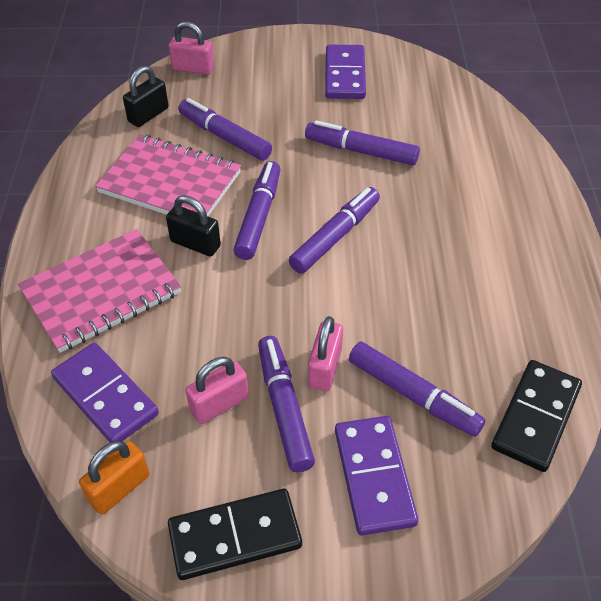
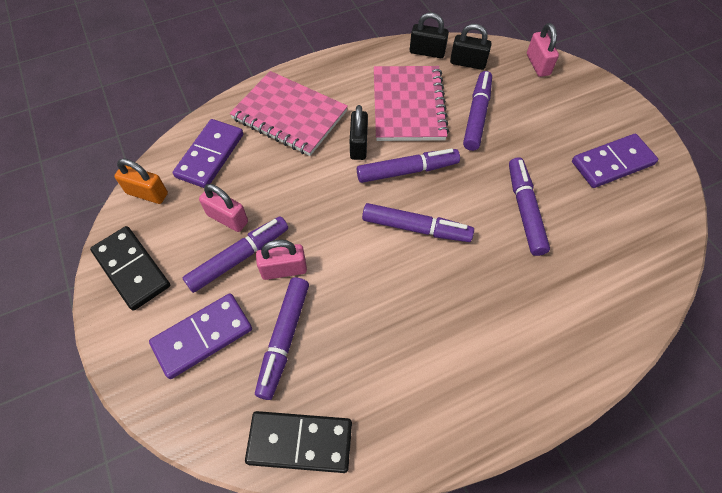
camera: 65 degrees right, 10 degrees up
none -> black padlock [410,13,449,58]

